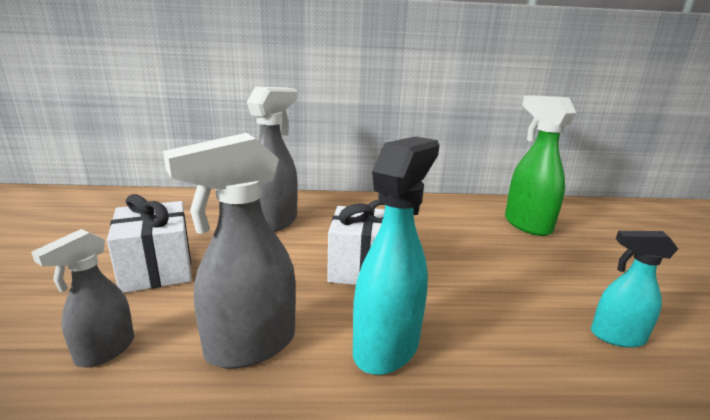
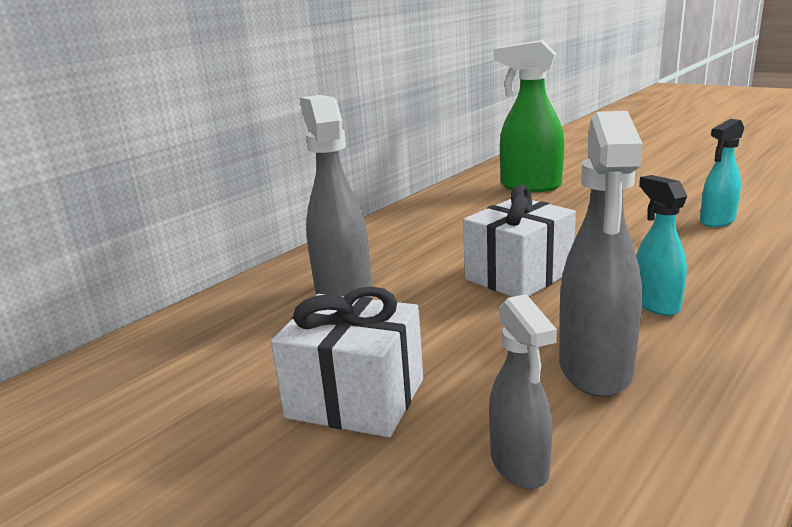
camera: 45 degrees left, 0 degrees up
turquoise spray bottle [353,136,439,375] -> turquoise spray bottle [636,175,687,316], size x0.60

